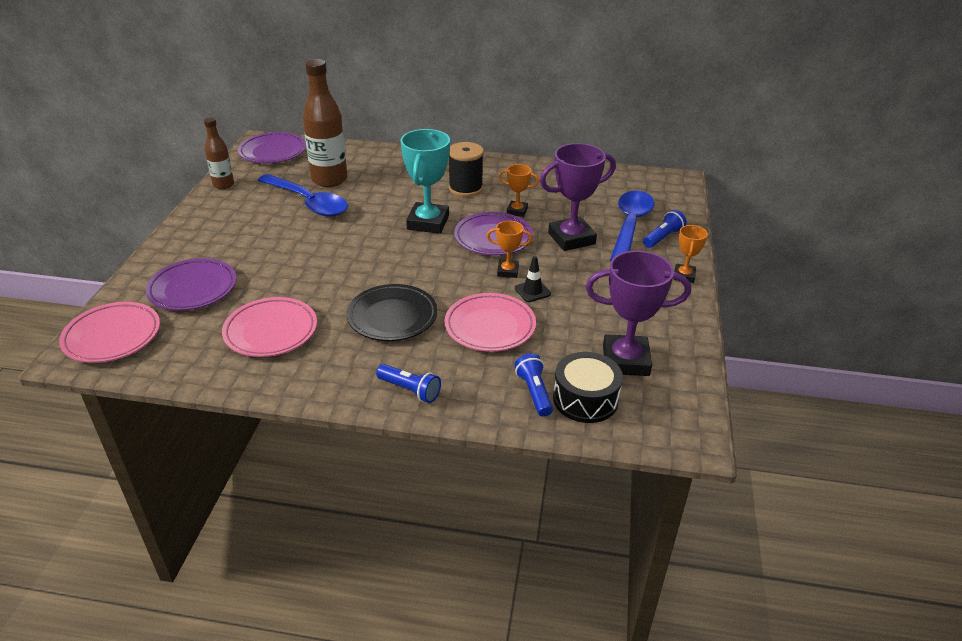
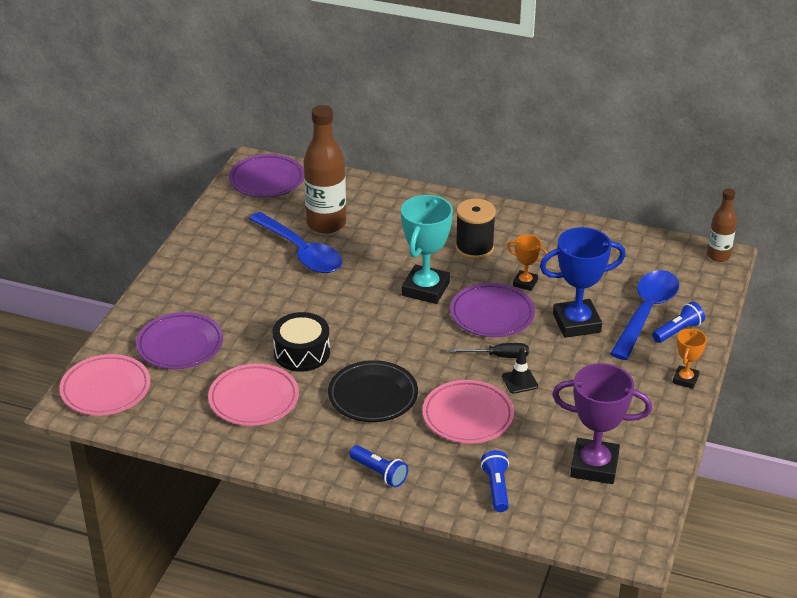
camera: 10 degrees right, 0 degrees up
brown bottle [204,117,234,189] -> brown bottle moved to [707,188,737,262]
orange trophy [487,221,532,278] -> black screwdriver [450,343,529,358]
purple trophy [540,143,616,251] -> blue trophy [540,227,626,338]
black drum [553,352,623,423] -> black drum moved to [272,312,330,372]

